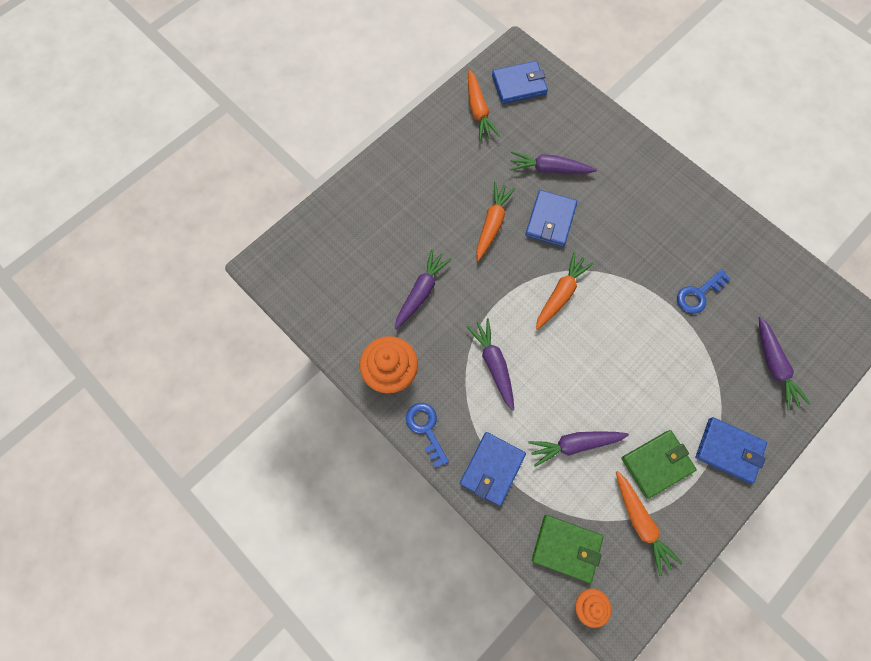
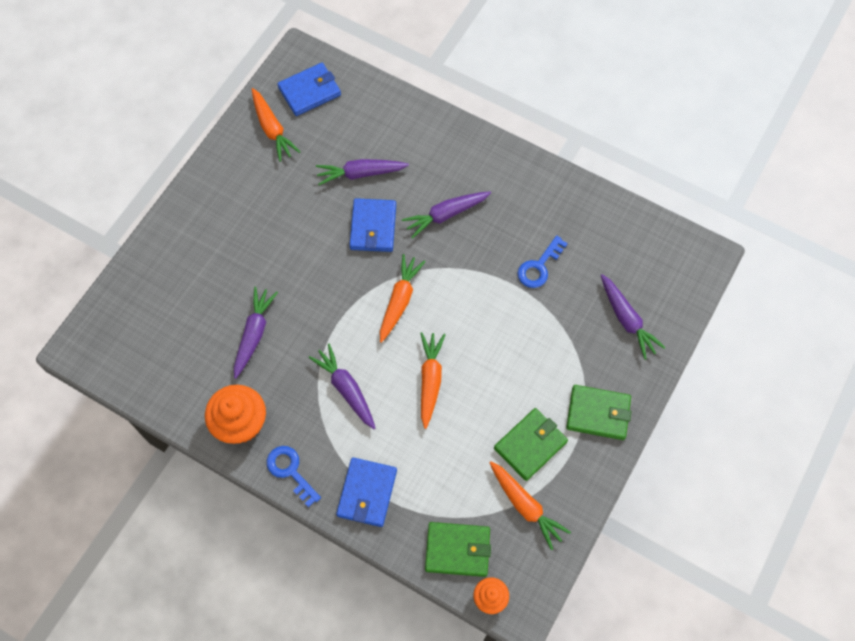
camera: 15 degrees left, 5 degrees down
orange carrot [476,182,516,261] -> orange carrot moved to [420,332,446,429]
purple carrot [528,431,629,467] -> purple carrot moved to [402,191,491,239]
blue wallet [695,417,767,484] -> green wallet [566,385,631,440]

